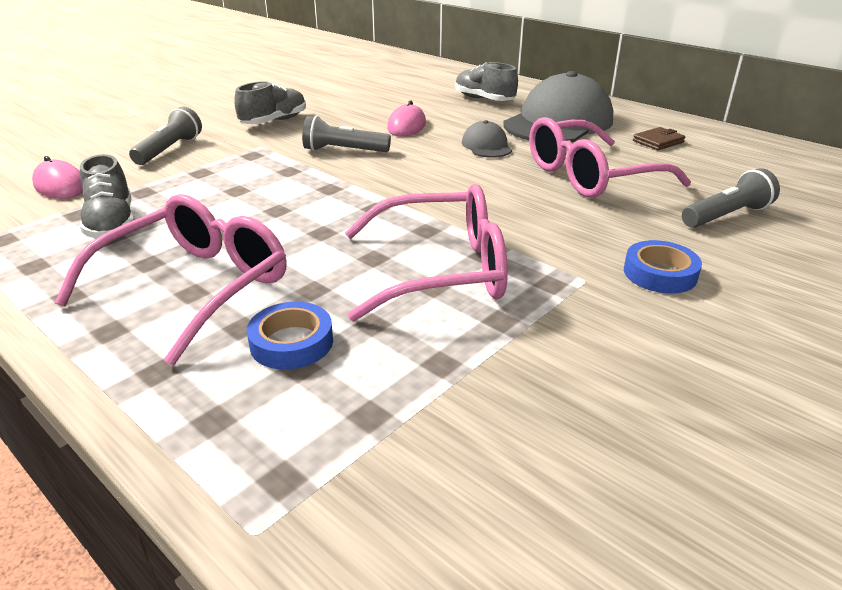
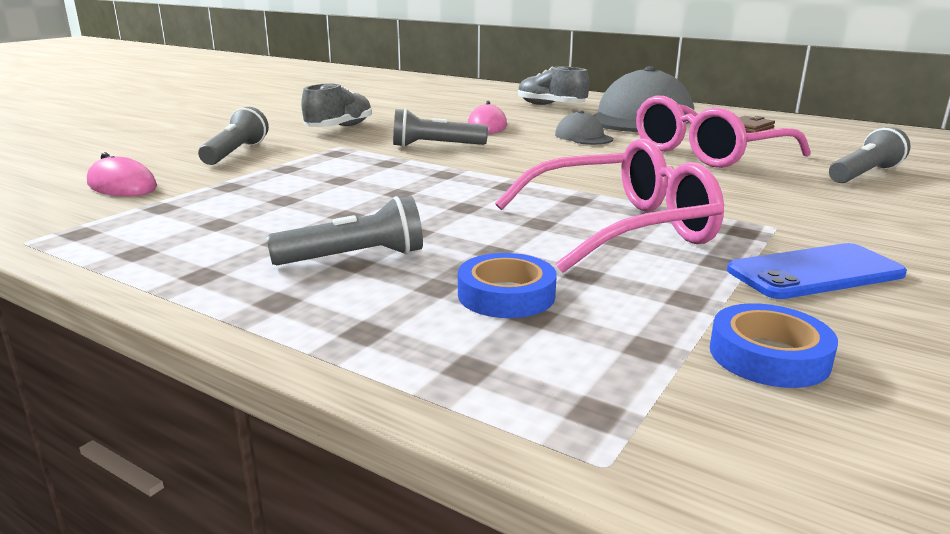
camera: 10 degrees left, 10 degrees down
pink glasses [55,194,287,365] -> grey flashlight [267,196,423,265]
grey shoe [80,154,135,239] -> none
blue tape [624,240,702,293] -> blue tape moved to [710,303,838,388]
none -> blue phone [727,243,907,299]

